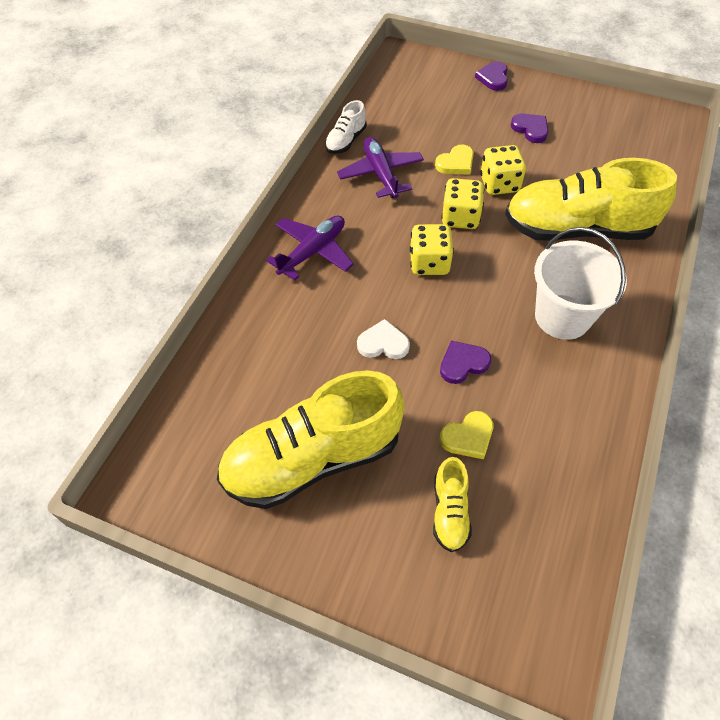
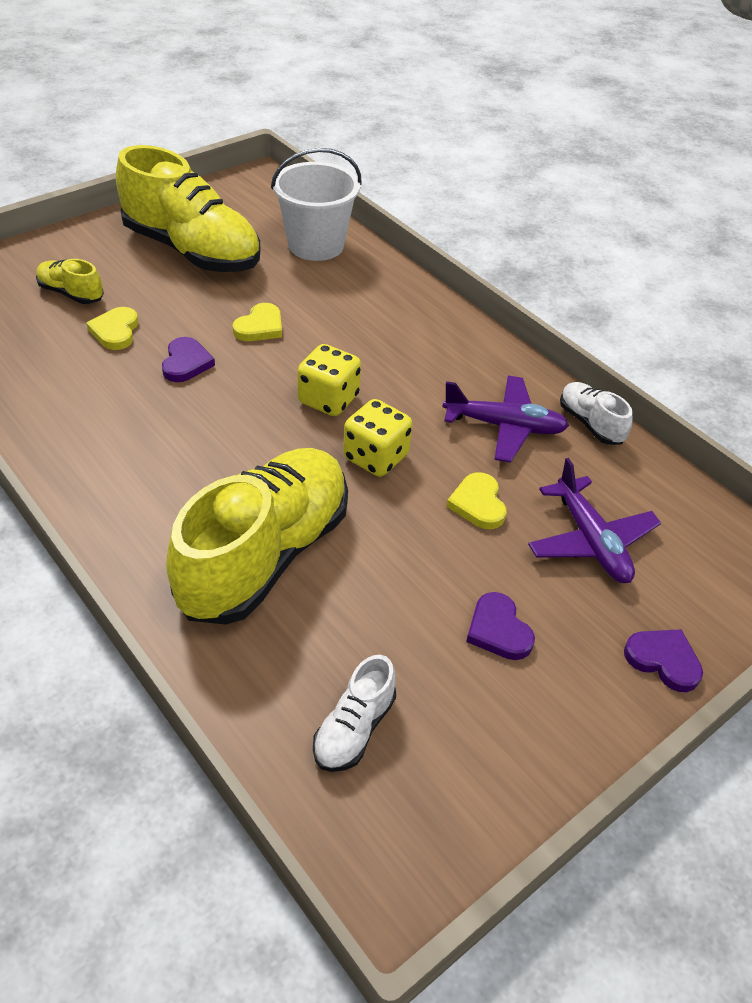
camera: 115 degrees right, 10 degrees down
yellow shoe [217,370,405,509] -> yellow shoe turned 120 degrees clockwise [116,145,261,272]
purple plane [266,216,354,281] -> purple plane moved to [528,458,661,583]
white heart [357,319,410,359] -> yellow heart [233,303,282,341]
yellow dice [480,145,526,195] -> none
purple heart [511,113,548,143] -> purple heart turned 75 degrees clockwise [466,592,535,660]
white bucket [534,227,627,340] -> white bucket moved to [271,148,362,261]
none -> white shoe [313,655,396,772]

